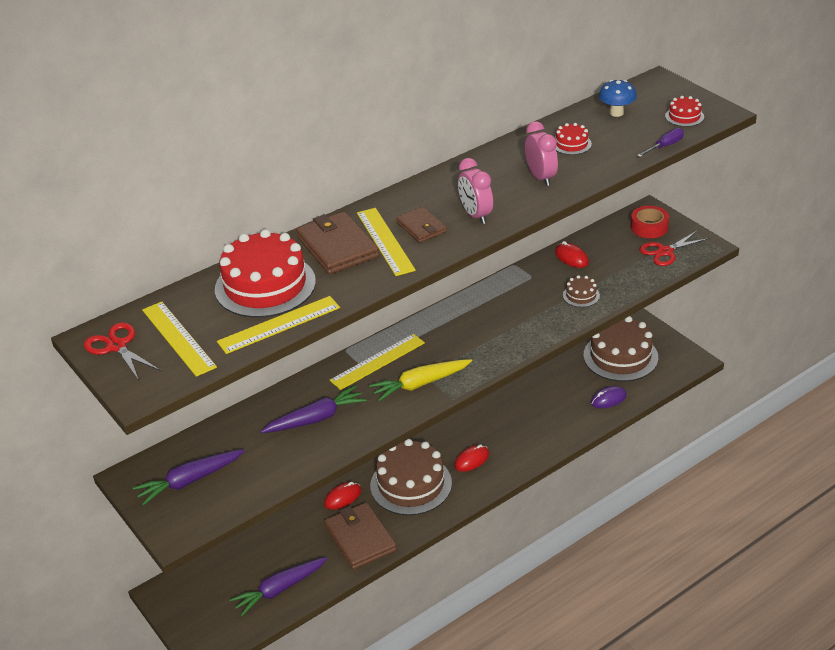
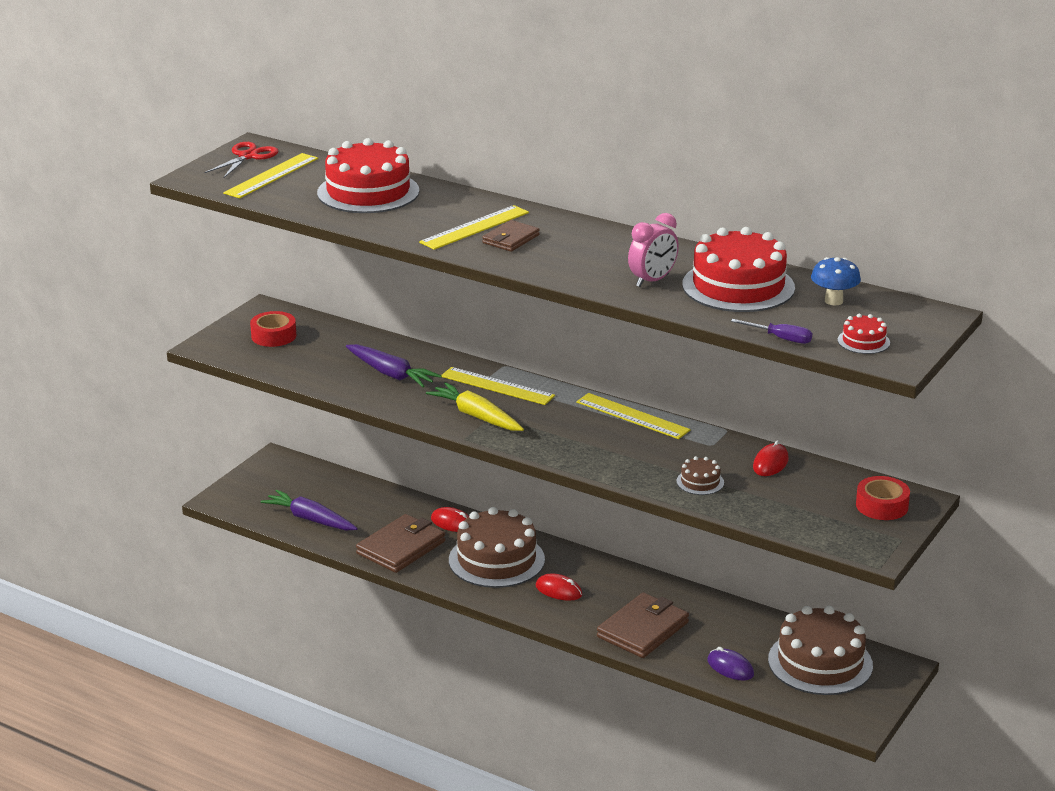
camera: 65 degrees right, 10 degrees down
purple carrot [133,449,245,506] -> red tape [250,311,296,347]
yellow ruler [217,296,340,354] -> yellow ruler moved to [576,393,691,439]
brown wallet [296,211,379,274] -> brown wallet moved to [597,593,689,658]
pink clock [458,158,493,224] -> none
red cake [555,123,592,155] -> red cake [682,227,795,312], size x2.27
red scissors [639,231,709,266] -> none

